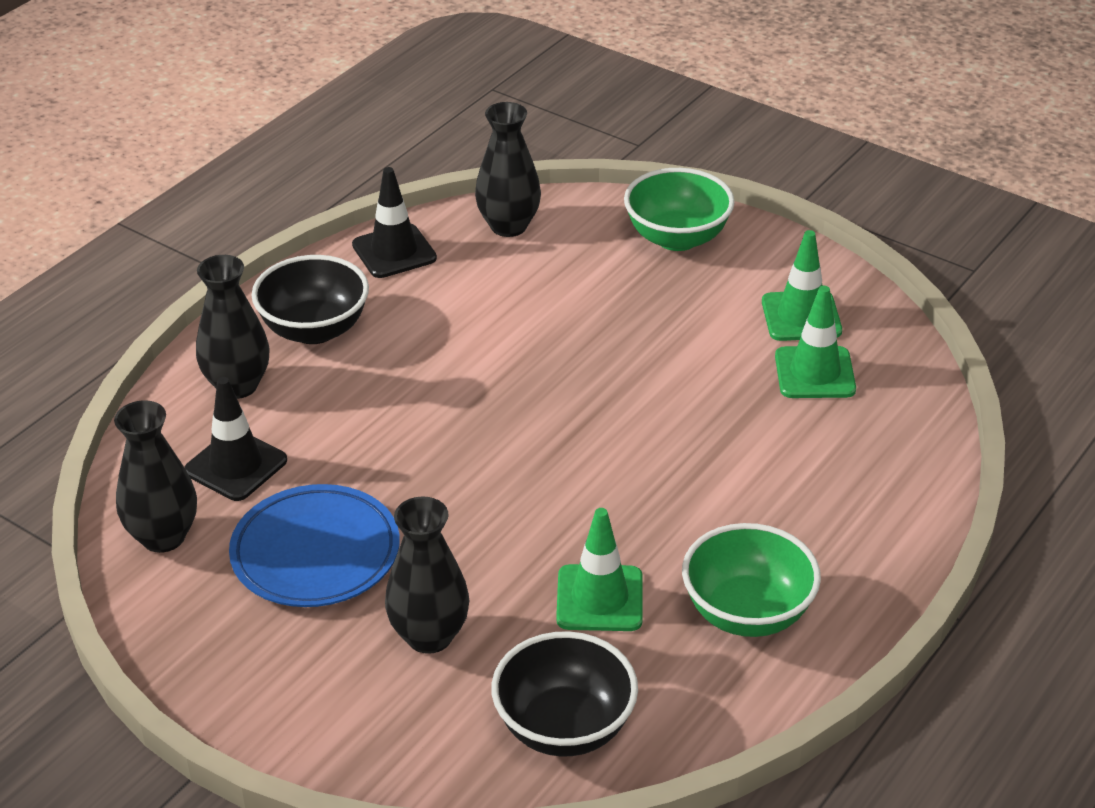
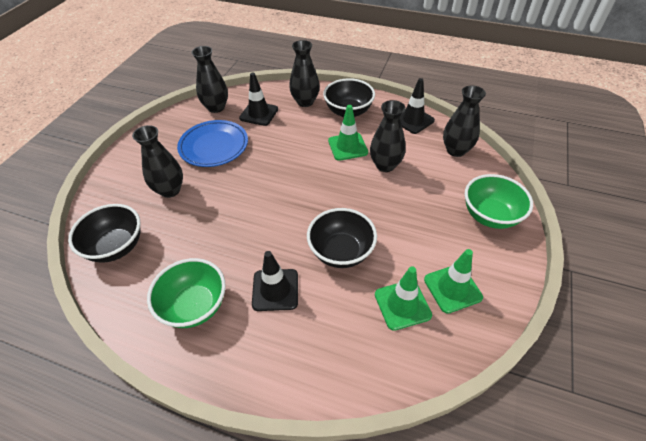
camera: 75 degrees right, 10 degrees up
green traffic cone [556,508,643,631] -> green traffic cone moved to [328,105,368,161]
none -> black traffic cone [252,251,298,311]
none -> black bowl [307,208,377,268]
none -> black vase [370,100,406,172]

